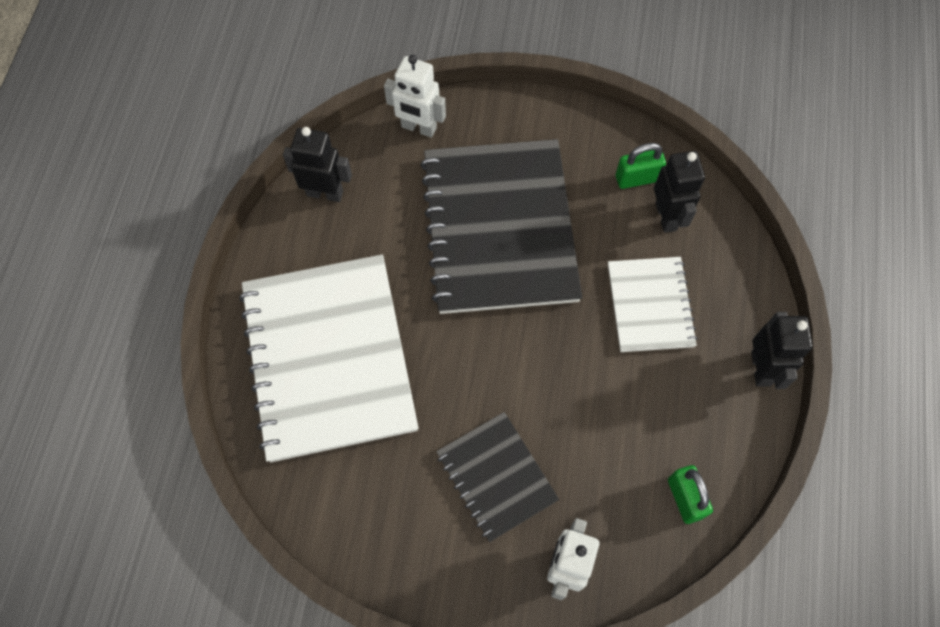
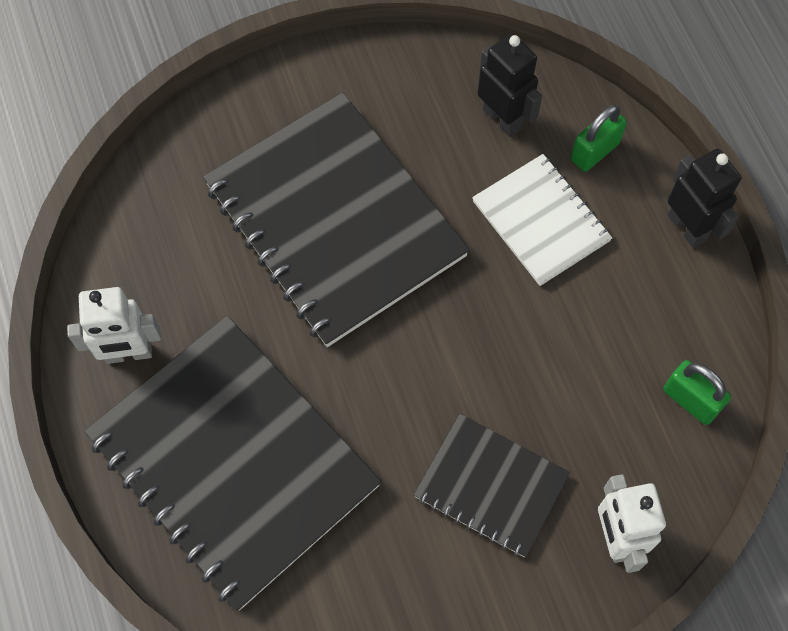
camera: 30 degrees left, 0 degrees up
white notebook [239,255,418,462] -> black notebook [85,316,382,611]
black robot [283,127,352,202] -> none
white robot [384,55,446,138] -> white robot moved to [67,287,161,364]
green padlock [616,143,666,189] -> green padlock moved to [570,105,627,172]

